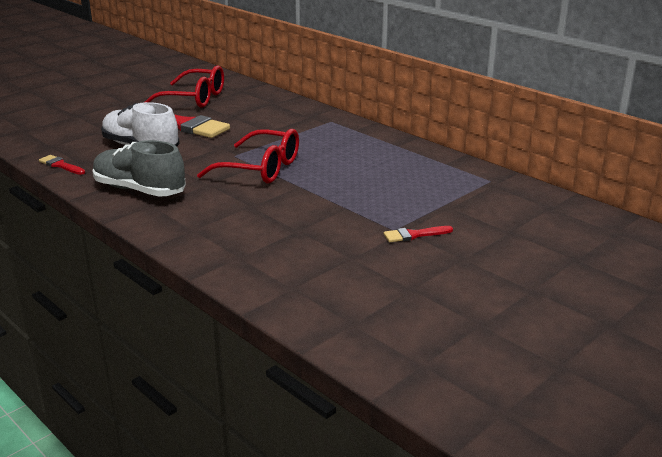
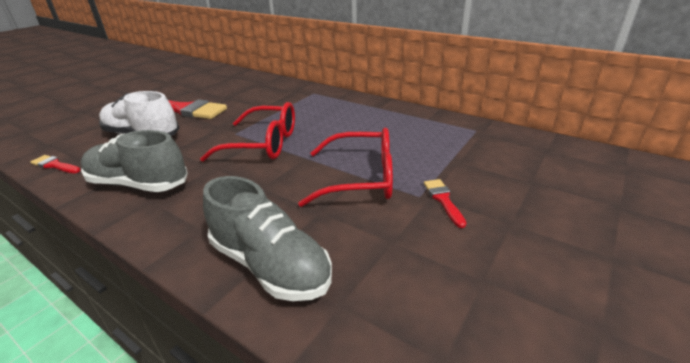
camera: 10 degrees left, 5 degrees up
red glasses [145,65,224,108] -> red glasses moved to [298,128,393,207]
red brush [384,226,453,242] -> red brush turned 105 degrees clockwise [424,179,466,228]
none -> grey shoe [203,176,332,301]

